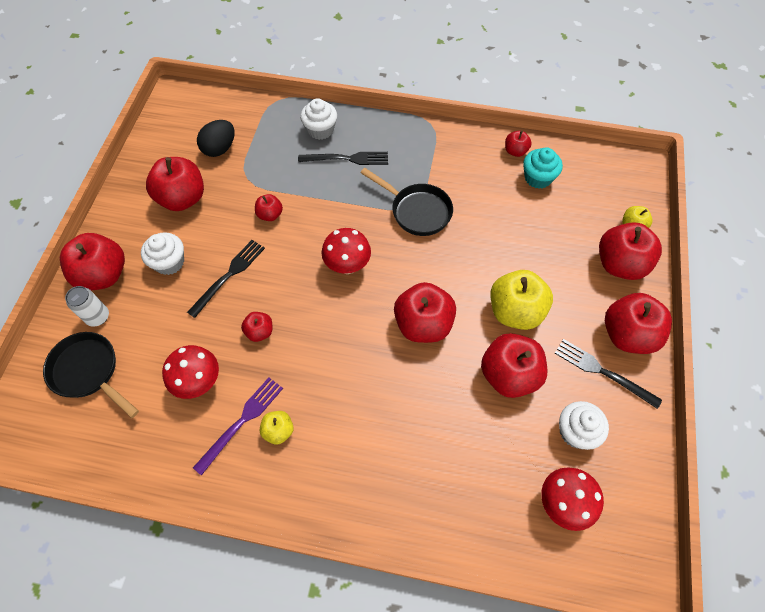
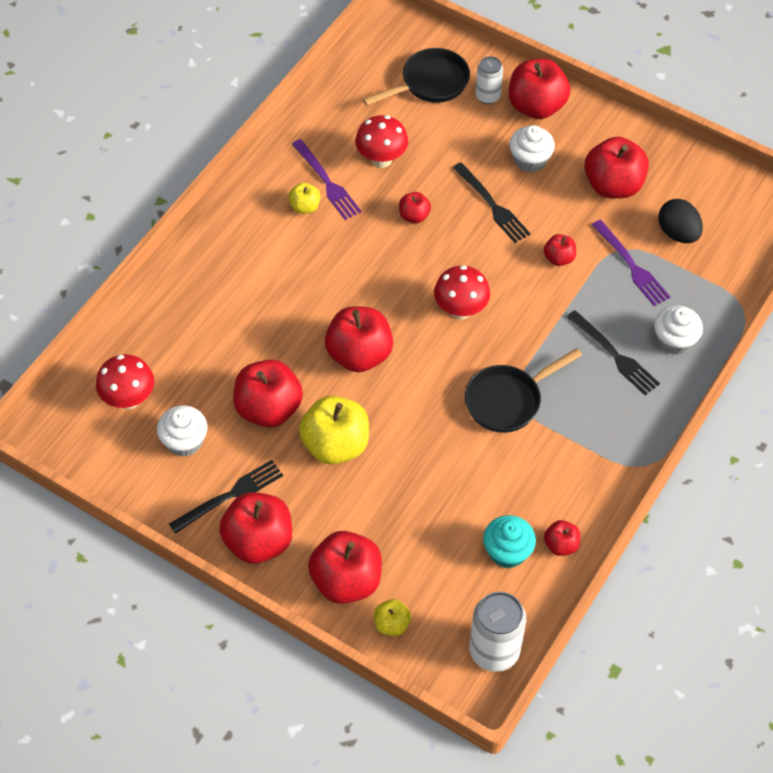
camera: 110 degrees right, 5 degrees down
black fork [298,152,388,165] -> black fork turned 60 degrees counterclockwise [567,310,660,395]
none -> white can [469,592,526,672]
none -> purple fork [592,220,670,306]

